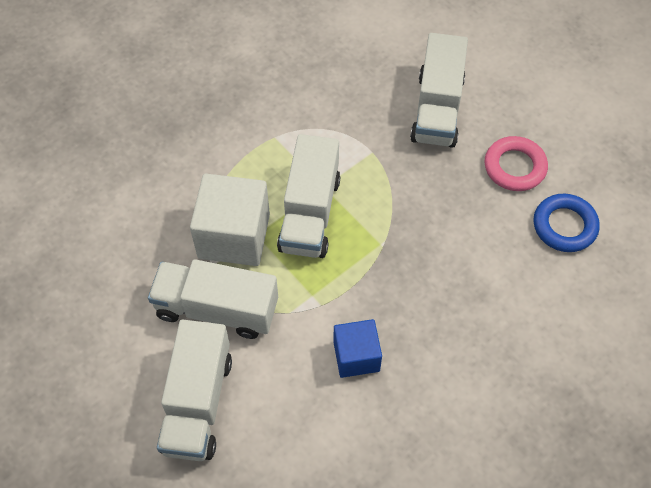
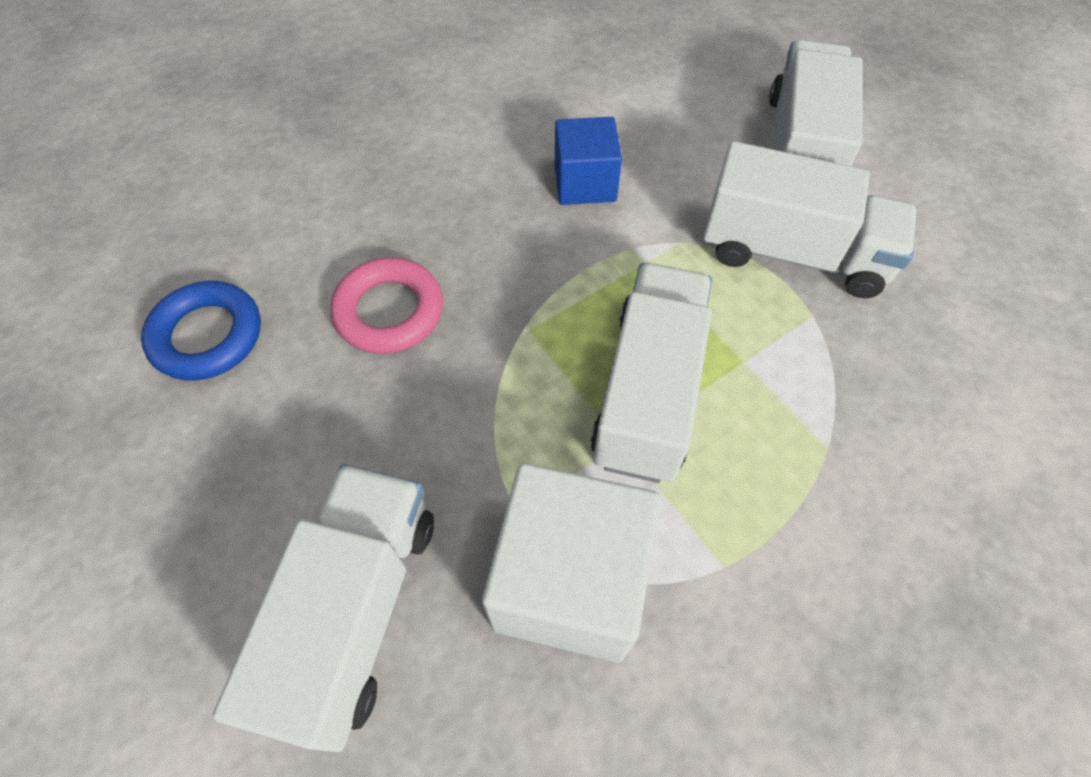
camera: 175 degrees left, 0 degrees up
white cube [190,174,270,266] -> white cube moved to [482,463,661,662]
pink ring [485,136,548,191] -> pink ring moved to [330,257,443,354]

